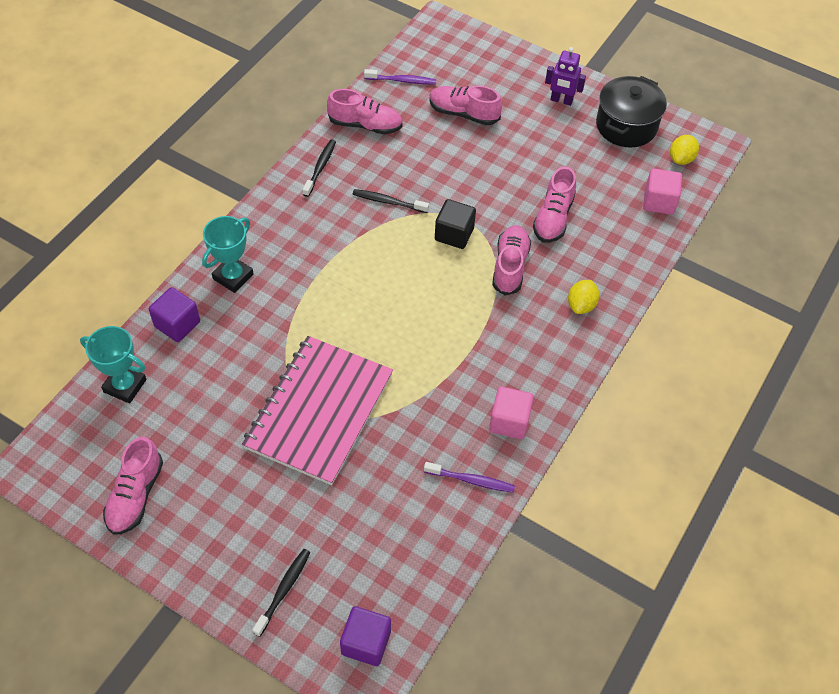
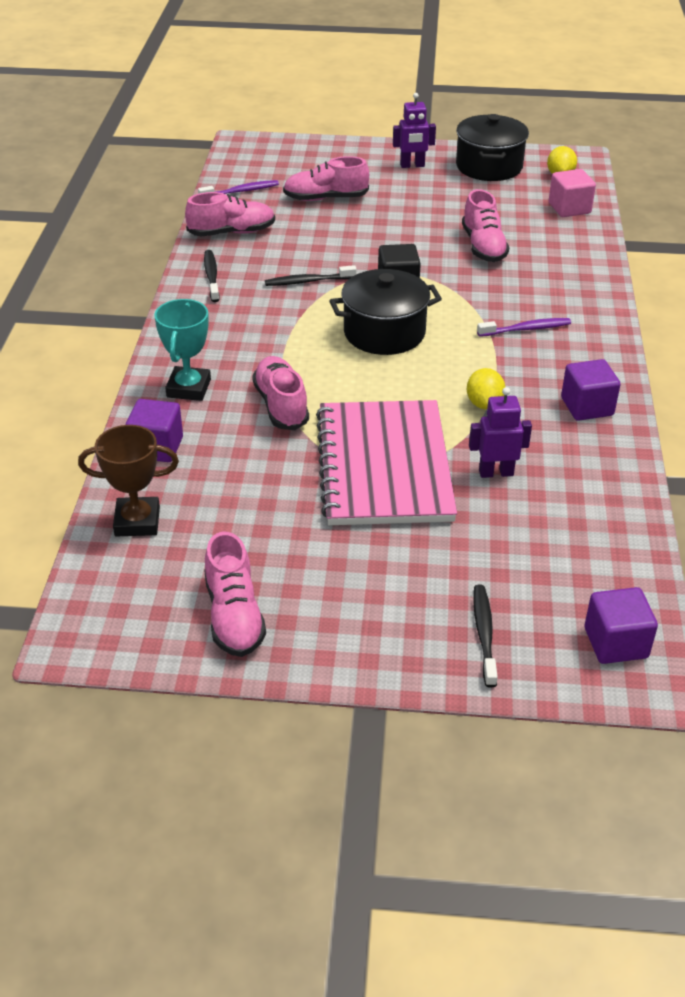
camera: 25 degrees left, 15 degrees down
turquoise trophy [80,326,146,403] -> brown trophy [78,425,179,536]
purple toothbrush [424,462,515,493] -> purple toothbrush moved to [477,318,571,337]
pink cube [489,387,534,439] -> purple cube [561,359,620,421]
pink shoe [492,225,531,296] -> pink shoe moved to [252,356,309,430]
yellow lemon [568,280,599,314] -> yellow lemon moved to [467,368,506,410]
none -> black pot [329,269,442,355]
none -> purple robot [469,387,532,478]

